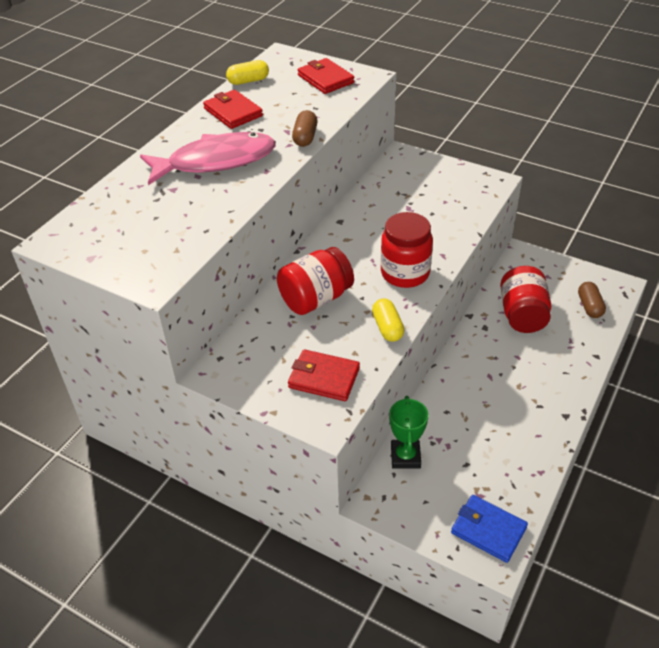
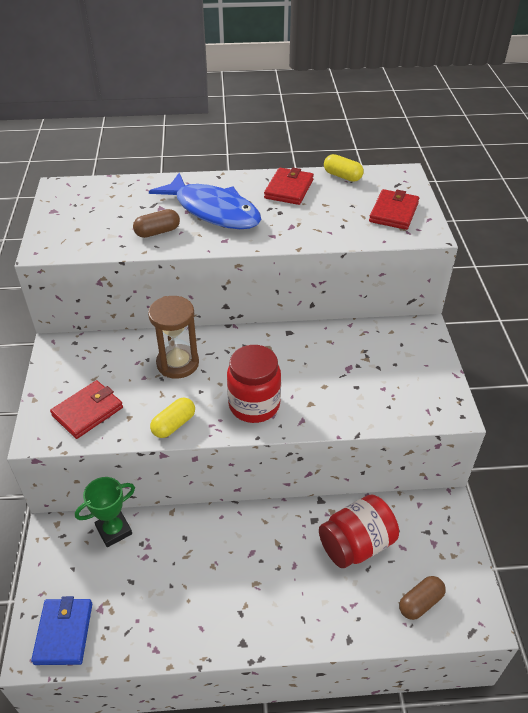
camera: 55 degrees right, 0 degrees up
pink fish [140,132,276,185] -> blue fish [149,173,261,229]
red jar [277,247,354,315] -> brown hourglass [148,296,199,379]
red wallet [288,349,360,401] -> red wallet turned 60 degrees clockwise [50,380,123,439]
brown capsule [292,110,318,147] -> brown capsule moved to [133,209,180,238]

